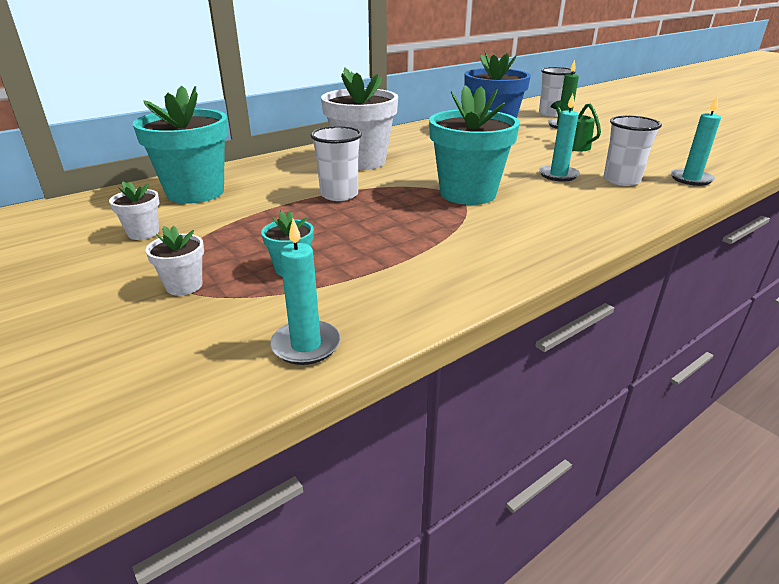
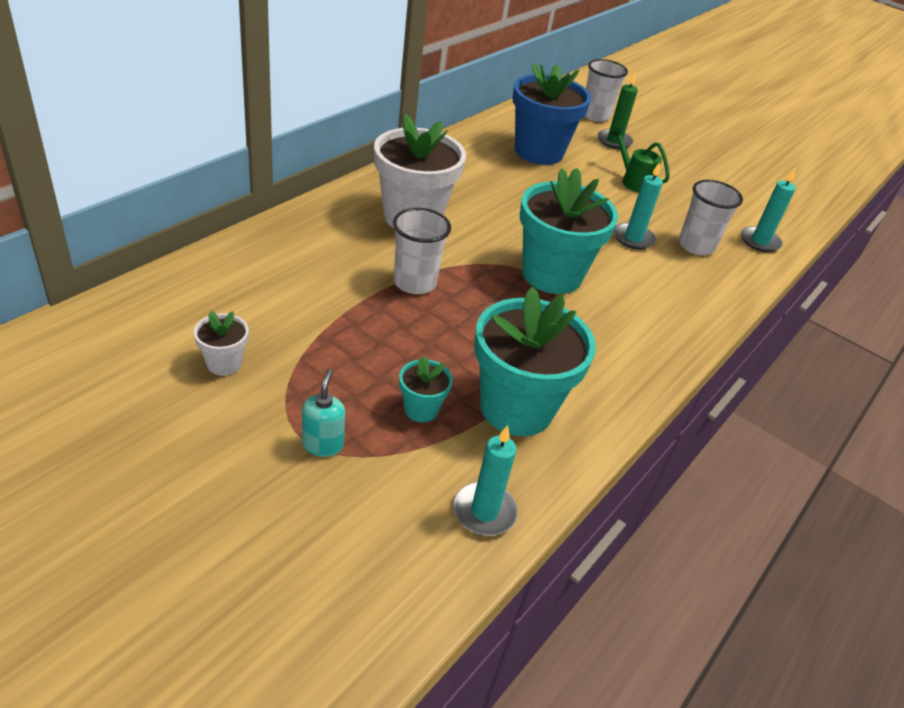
camera: 20 degrees left, 10 degrees up
turquoise flower pot [133,86,228,204] -> turquoise flower pot moved to [475,287,596,436]
white flower pot [145,226,204,296] -> turquoise soap dispenser [302,369,346,457]

